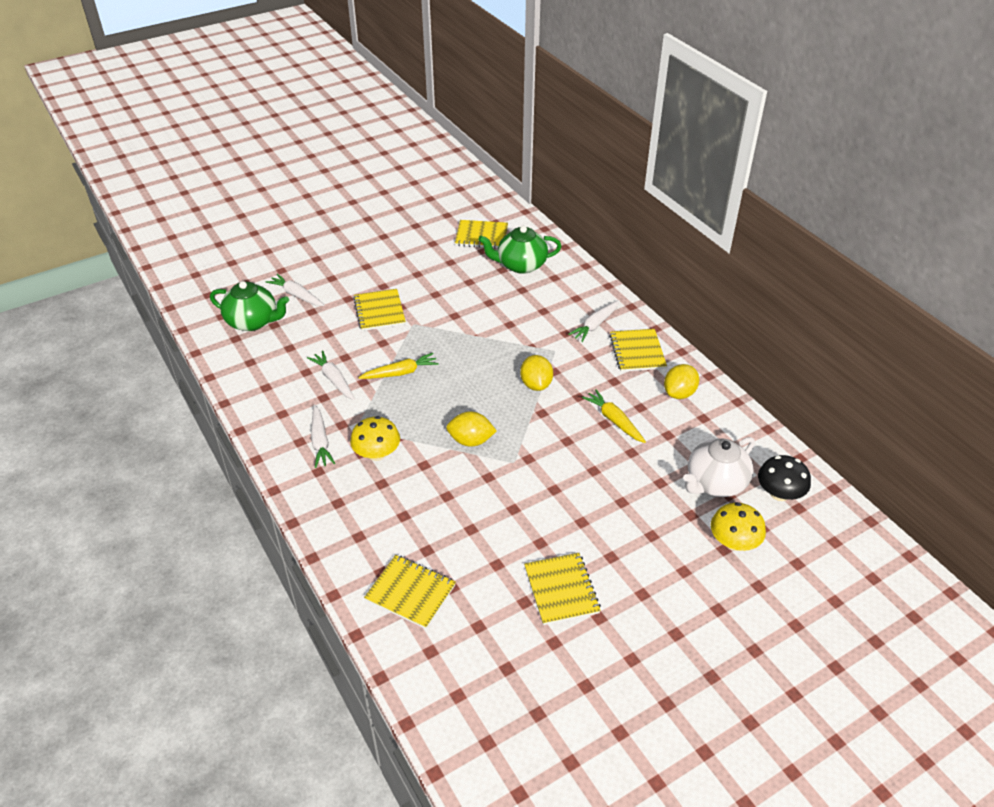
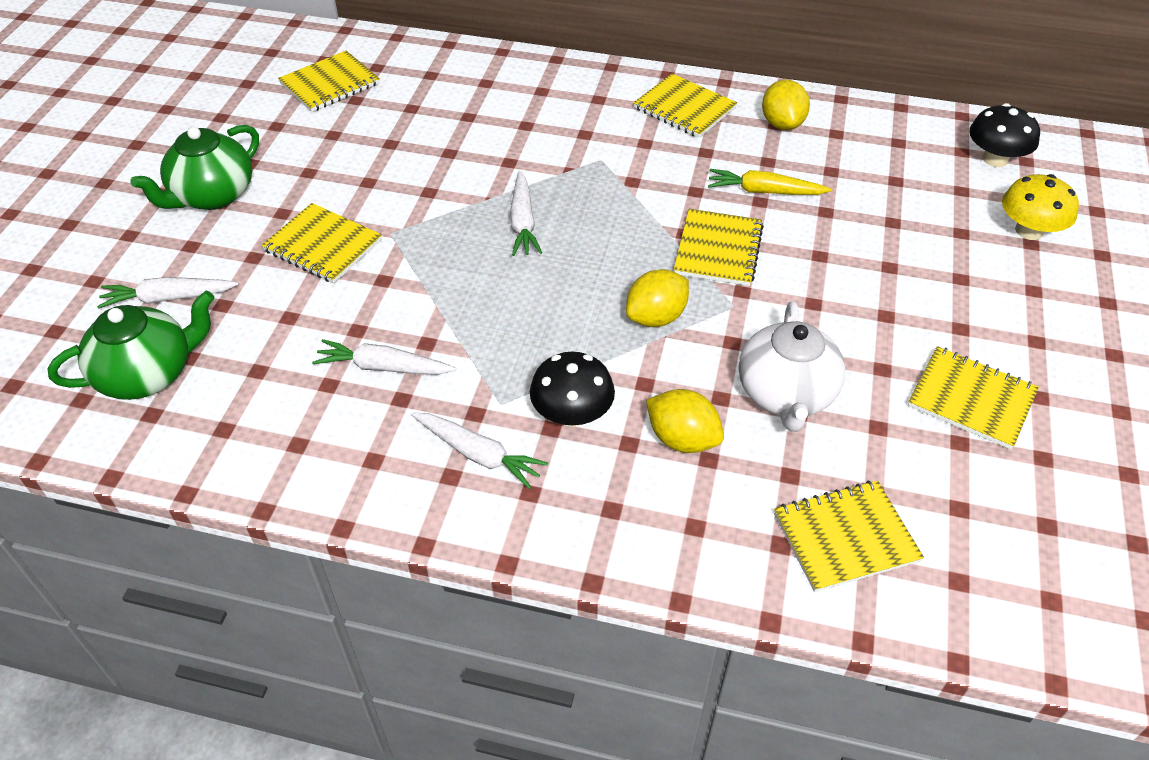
camera: 45 degrees left, 5 degrees up
yellow mushroom [350,416,400,461] -> black mushroom [530,352,615,427]
yellow carrot [358,353,439,379] -> none
green teapot [478,226,562,274] -> green teapot moved to [131,125,259,210]
yellow lemon [520,355,553,391] -> yellow lemon moved to [646,389,724,453]
white carrot [568,300,620,342] -> white carrot moved to [510,171,542,256]
white teapot [683,437,755,497] -> white teapot moved to [739,302,845,432]
none -> yellow notebook [674,209,764,286]

